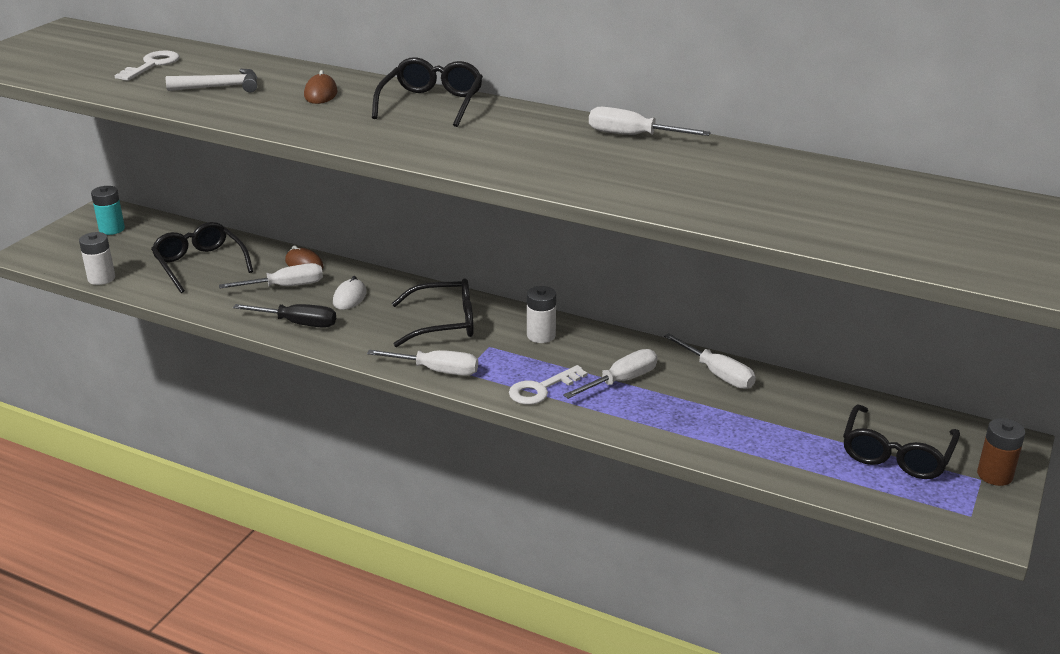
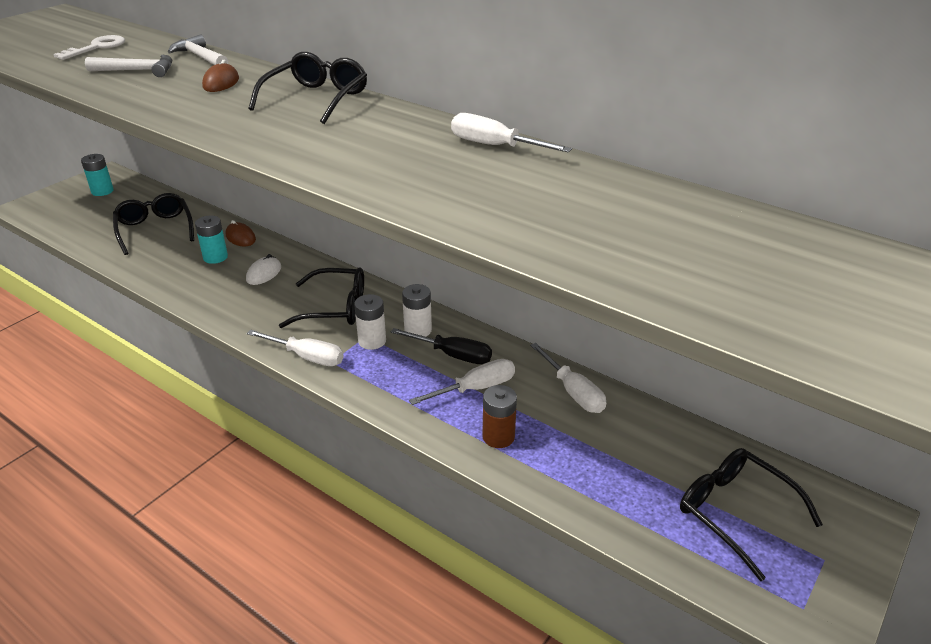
camera: 10 degrees right, 5 degrees up
white battery [79,232,115,285] -> white battery moved to [354,294,386,350]
white screwdriver [219,263,323,288] -> turquoise battery [195,216,228,264]
black screwdriver [233,304,336,328] -> black screwdriver moved to [391,328,492,364]
white key [509,365,587,405] -> none
black glasses [843,404,960,479] -> black glasses turned 105 degrees clockwise [680,448,823,581]
brown battery [977,418,1025,486] -> brown battery moved to [482,385,517,448]
none -> white hammer [168,34,228,65]

